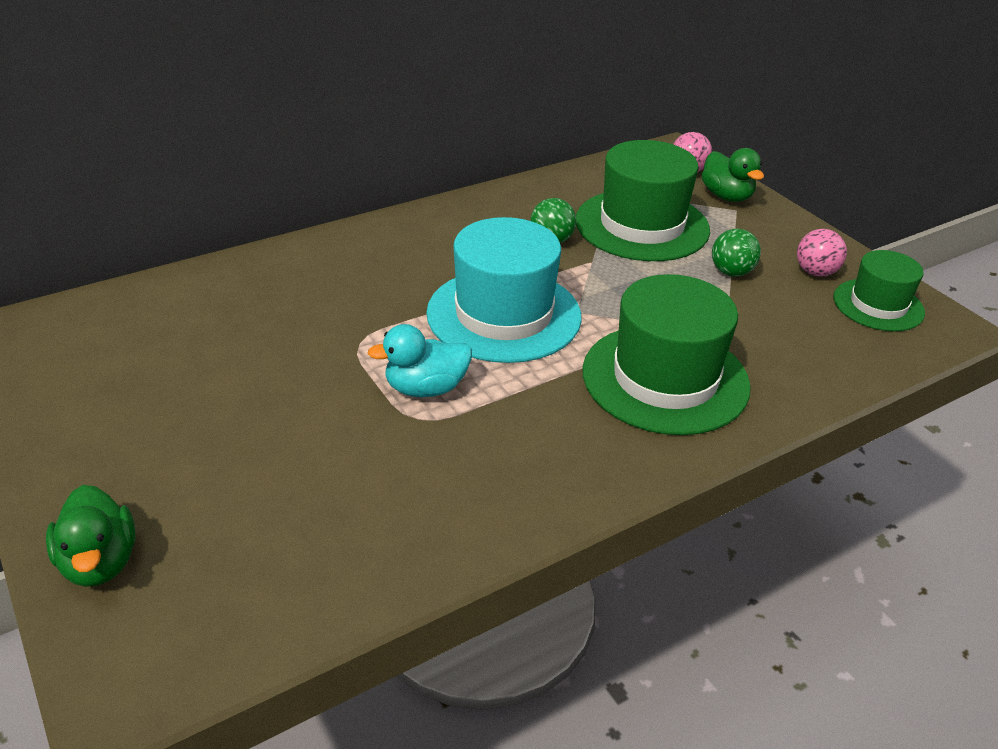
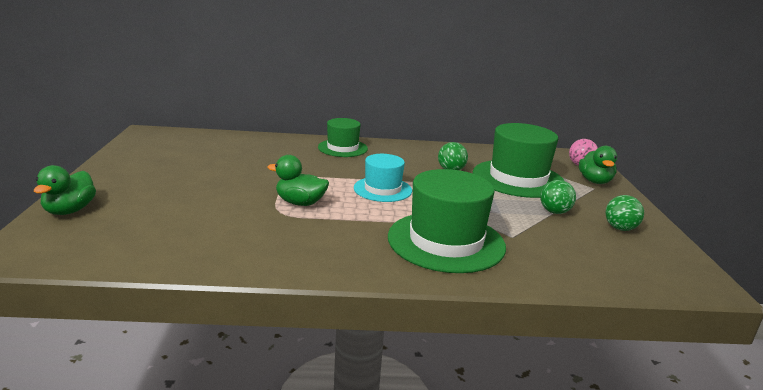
camera: 30 degrees right, 15 degrees down
turquoise duck [367,324,472,397] -> green duck [267,155,329,206]
turquoise hat [426,217,582,363] -> turquoise hat [354,154,412,202], size x0.59
pink ball [797,229,847,277] -> green ball [605,195,644,231]
green hat [834,250,925,331] -> green hat moved to [318,118,368,157]

